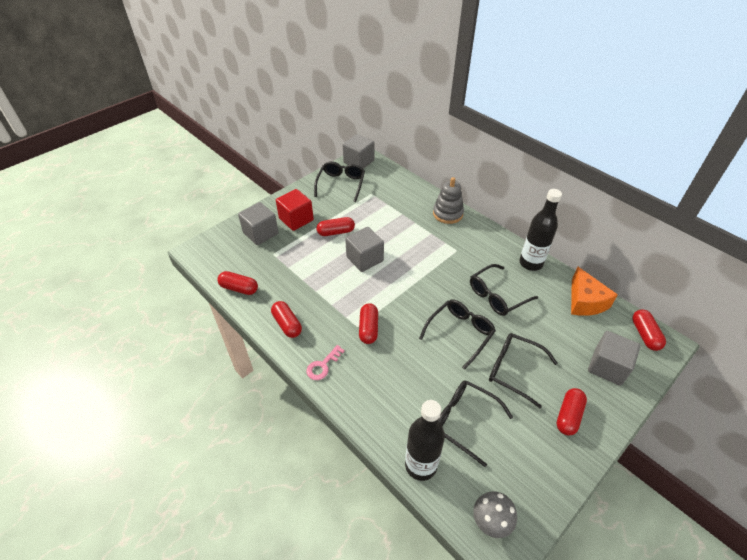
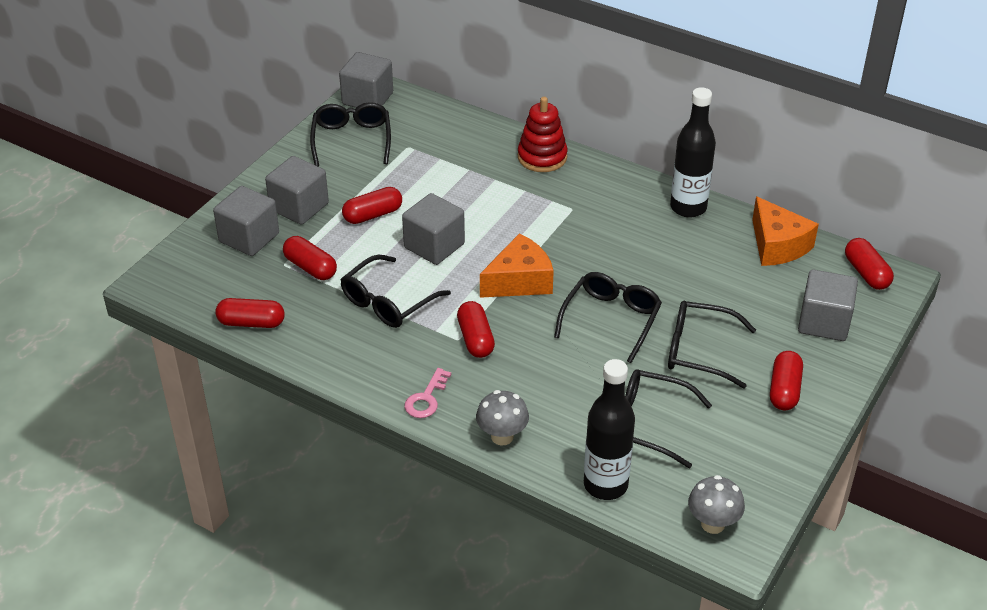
camera: 15 degrees left, 5 degrees down
red capsule [271,301,302,338] -> red capsule moved to [283,236,337,280]
red cube [276,189,314,231] -> grey cube [265,156,329,225]
grey stacking toy [433,177,464,224] -> red stacking toy [518,97,568,172]
black glasses [470,264,538,316] -> black glasses moved to [340,255,451,328]
none -> grey mushroom [476,390,529,446]
none -> orange cheese [480,233,554,298]

